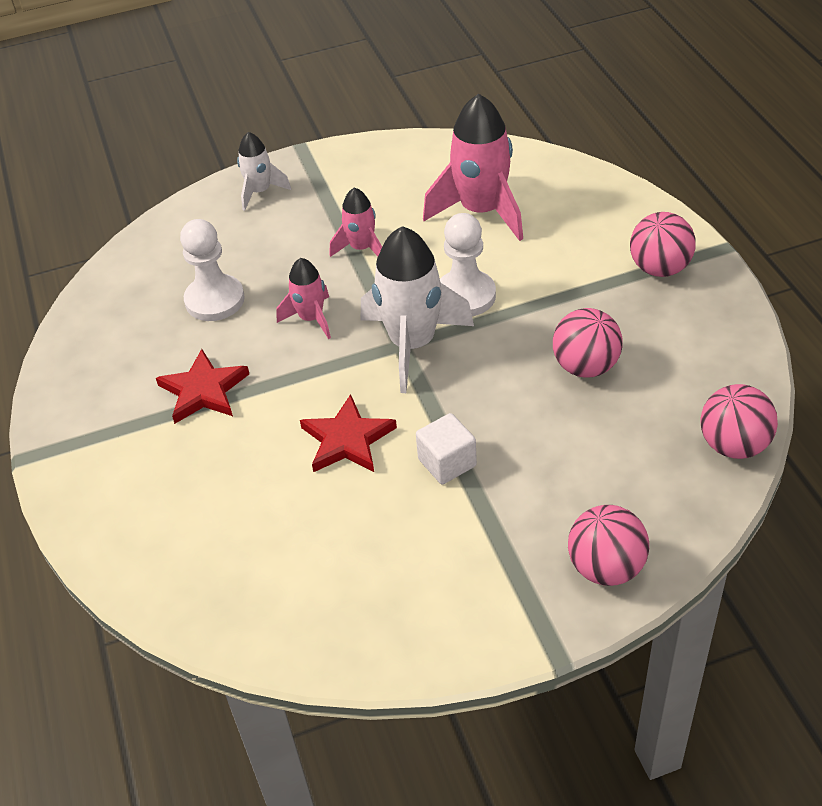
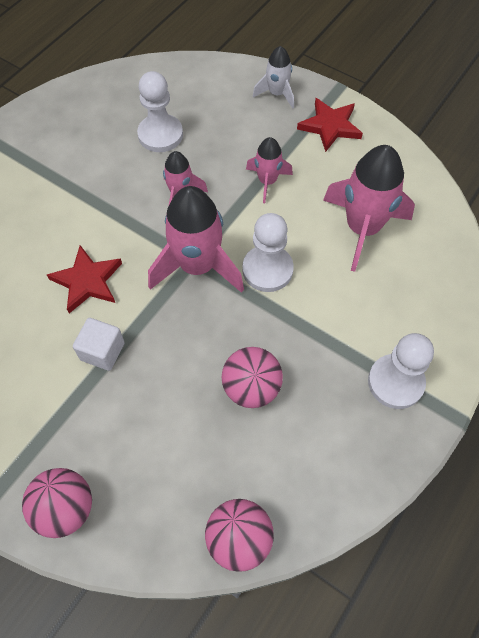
camera: 50 degrees right, 15 degrees up
red star [156,349,249,424] -> red star moved to [297,98,363,152]
white rocket [361,226,474,393] -> pink rocket [148,186,244,293]
pink ball [630,212,696,277] -> white pawn [368,333,434,409]

